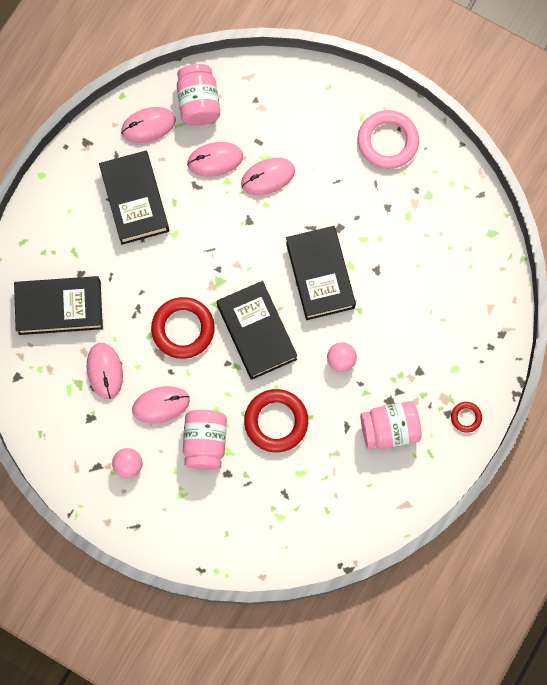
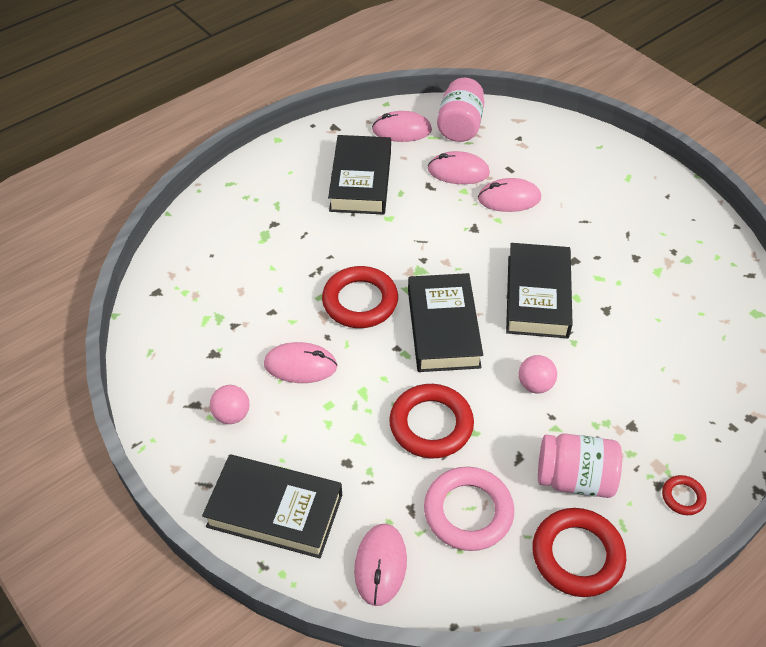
camera: 20 degrees right, 25 degrees down
black book [14,276,103,335] -> black book moved to [202,454,342,558]
pink mouse [87,343,123,399] -> pink mouse moved to [354,524,407,606]
pink jar [183,410,227,470] -> none
pink ring [358,110,419,169] -> pink ring moved to [424,467,514,551]
none -> red ring [533,508,626,597]

